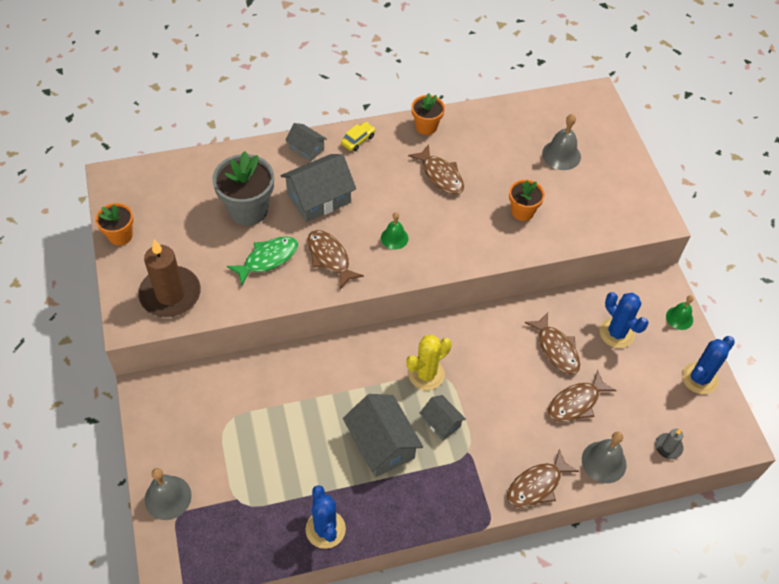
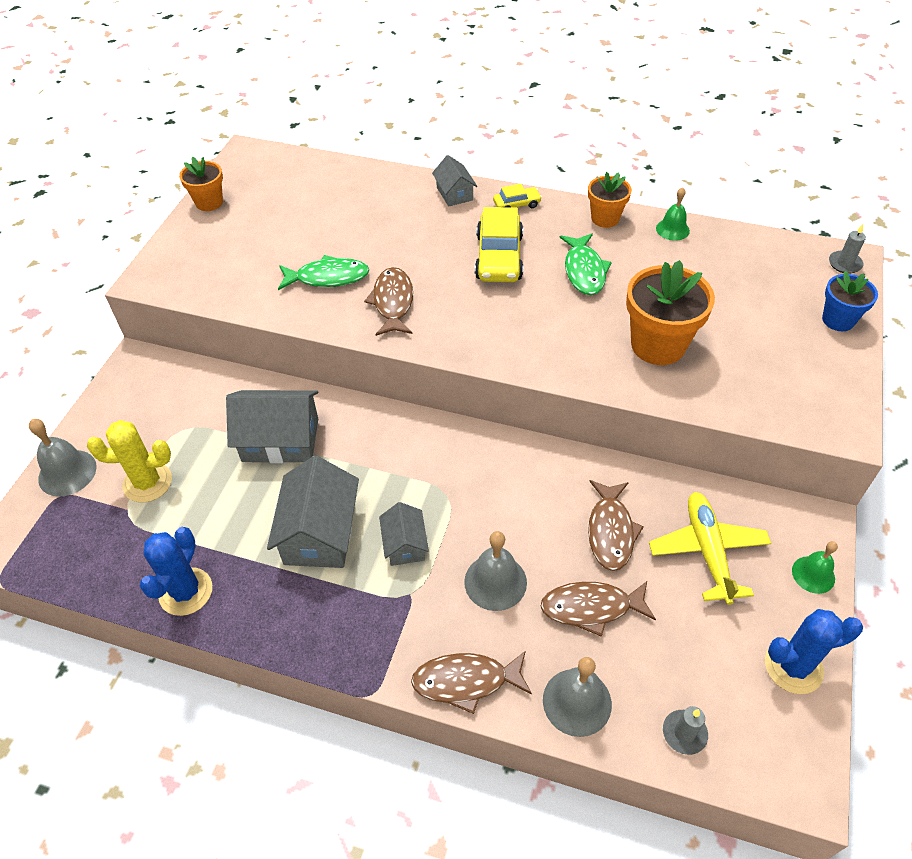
camera: 35 degrees right, 5 degrees down
brown candle [138,240,201,317] -> none
grey flower pot [212,151,274,226] -> none
grey house [280,154,356,222] -> grey house moved to [226,390,318,463]
green bell [381,212,408,249] -> green bell moved to [656,187,690,241]
yellow cactus [406,334,452,390] -> yellow cactus moved to [87,420,172,503]
brown fish [408,144,464,195] -> green fish [559,233,612,295]
orange flower pot [509,179,545,221] -> orange flower pot [626,260,715,365], size x1.69
grey bell [542,114,581,170] -> grey bell moved to [464,531,527,611]
blue cactus [599,292,649,348] -> yellow plane [649,492,771,605]
none -> yellow car [475,207,523,282]
none -> blue flower pot [822,271,878,331]
none -> grey candle [829,224,866,274]

